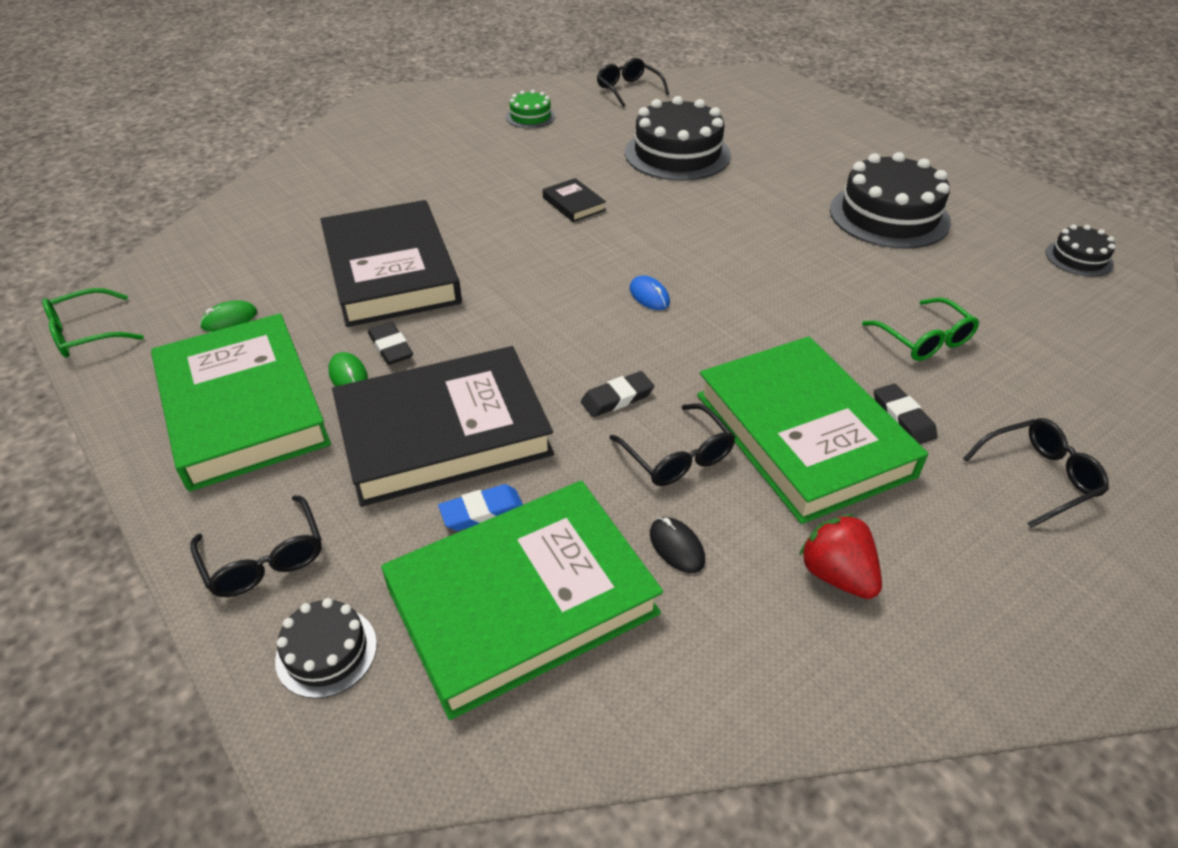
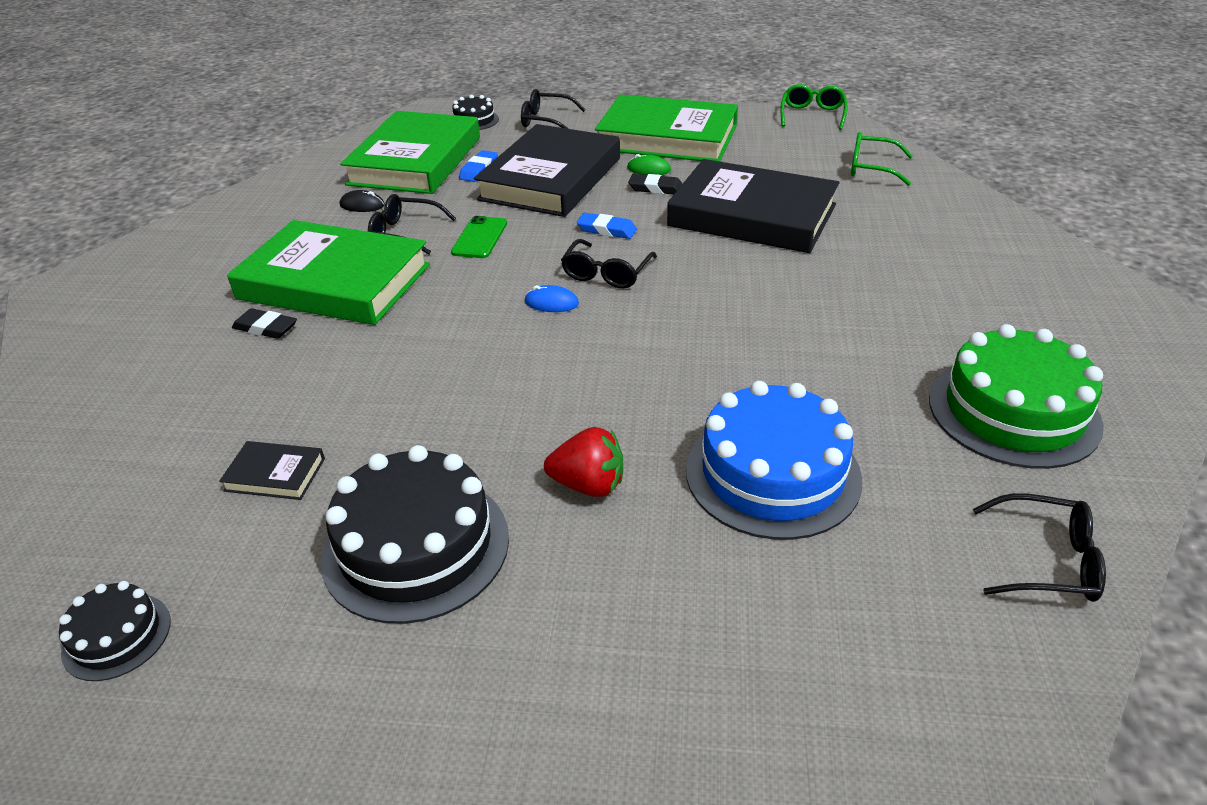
camera: 135 degrees right, 5 degrees down
green mouse [200,300,257,332] -> none
green cake [506,90,556,128] -> green cake [929,324,1104,469], size x1.99
black book [543,178,606,222] -> black book moved to [219,441,325,500]
black eraser [581,371,654,417] -> green phone [451,216,507,258]
black cake [625,96,731,181] -> blue cake [686,381,862,540]
red strawberry [799,514,882,599] -> red strawberry moved to [544,427,623,497]
green glasses [862,297,979,361] -> green glasses moved to [851,132,913,186]
black glasses [963,418,1109,528] -> black glasses moved to [561,239,657,289]
none -> blue eraser [577,213,637,239]

